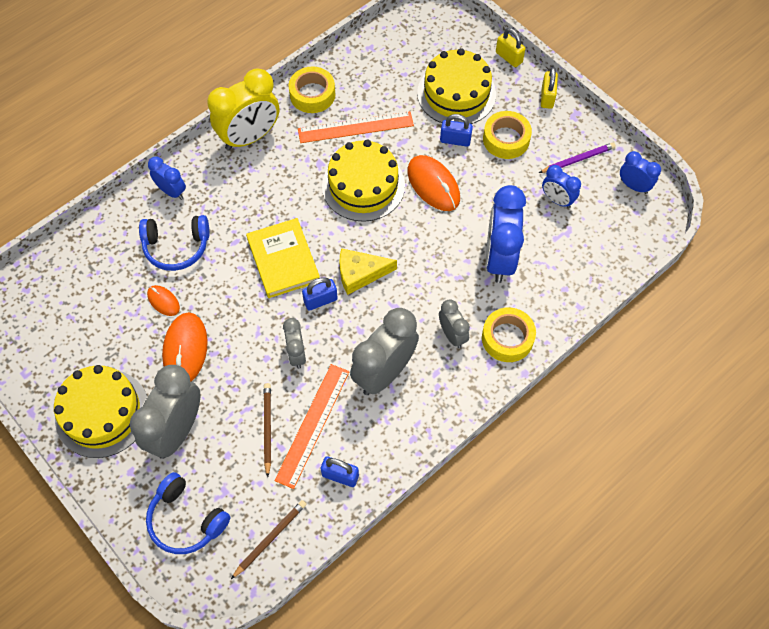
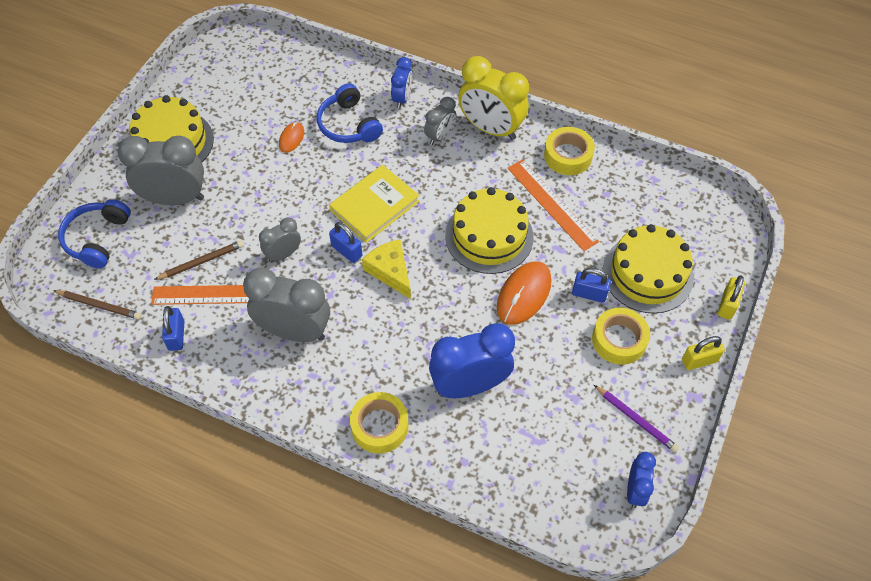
camera: 65 degrees right, 5 degrees down
orange mouse [162,312,208,381] -> none
grey clock [439,299,470,348] -> grey clock moved to [424,97,456,145]
blue padlock [440,114,473,147] -> blue padlock turned 60 degrees counterclockwise [572,268,611,303]
blue clock [542,165,581,208] -> none

